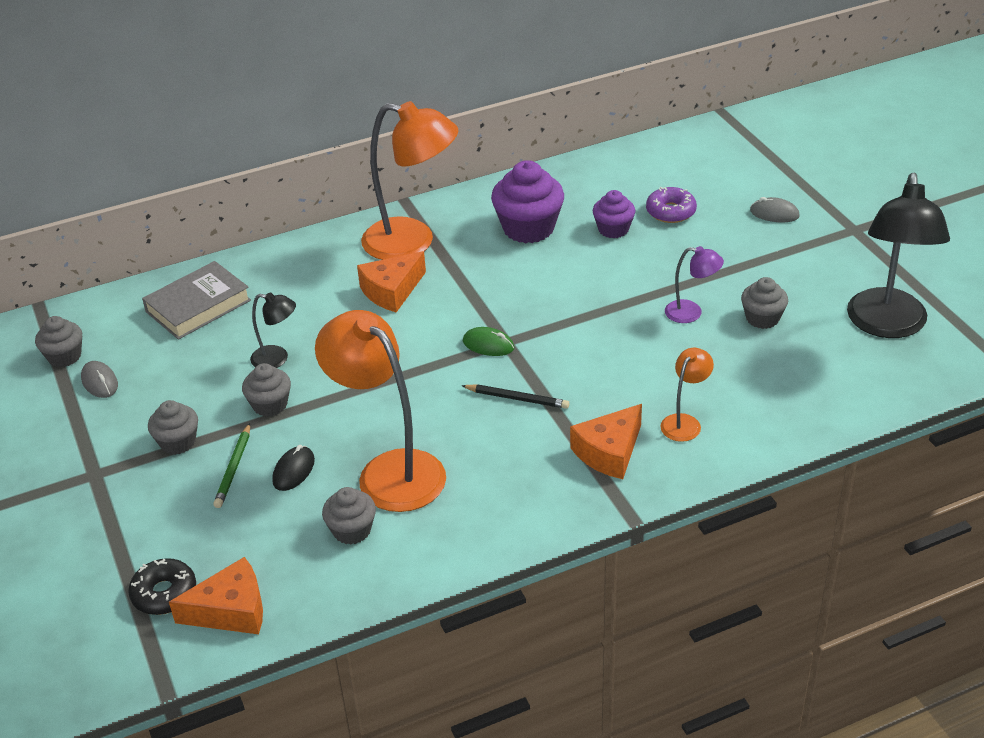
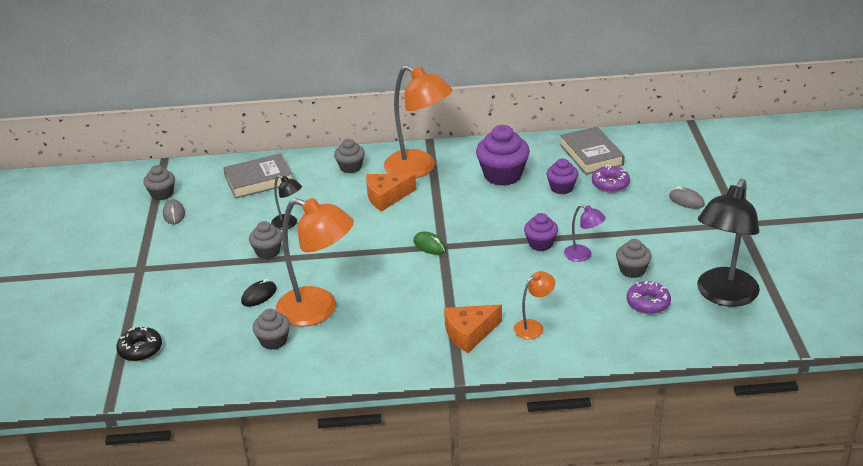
camera: 20 degrees right, 5 degrees down
grey cupcake [148,400,198,455] -> grey cupcake moved to [334,139,365,173]
orange cheese [169,557,263,634] -> none
green pencil [213,423,250,508] -> none
orange lamp [315,310,446,512] -> orange lamp turned 135 degrees clockwise [276,198,354,327]
black pencil [462,385,569,409] -> none
none -> purple cupcake [524,213,558,251]
none -> grey book [560,127,624,175]
none -> purple donut [627,281,671,314]

